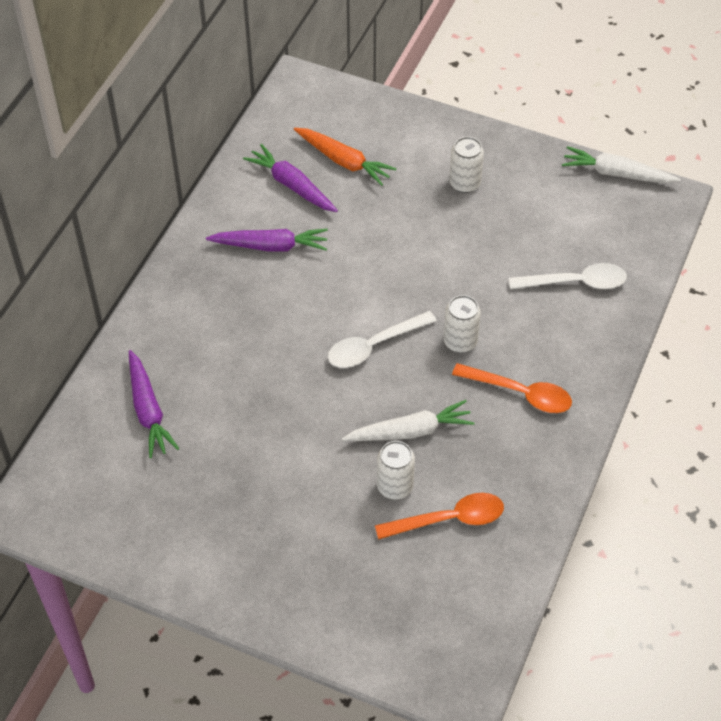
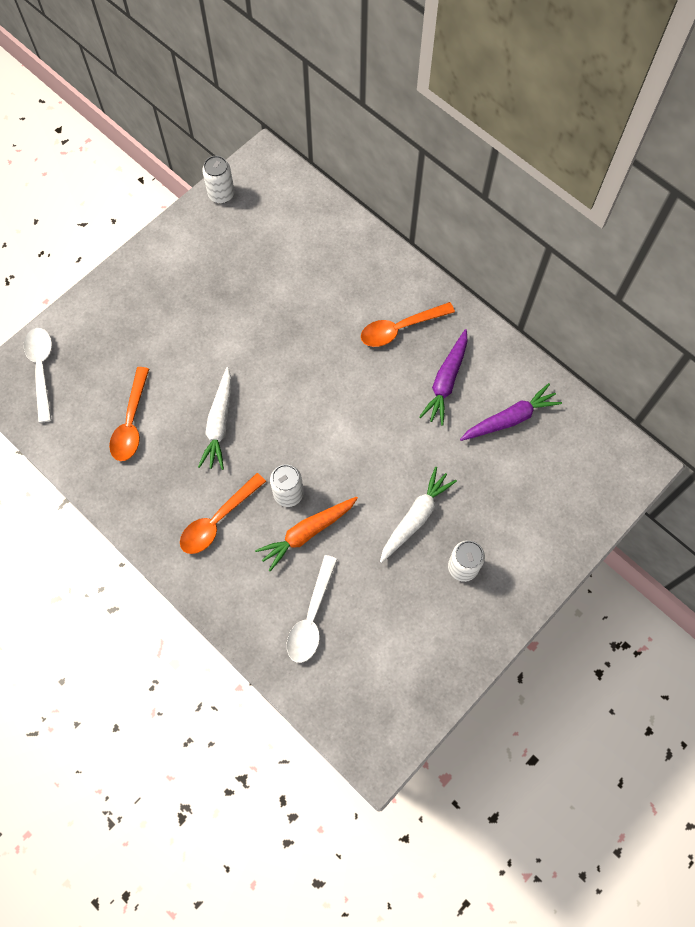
camera: 110 degrees right, 15 degrees up
purple carrot [129,350,179,458] -> none
orange carrot [294,128,397,186] -> orange carrot moved to [255,496,358,571]
white spoon [328,311,437,368] -> white spoon moved to [24,328,52,423]
white can [377,441,415,499] -> white can moved to [202,156,234,203]
white carrot [562,146,681,183] -> white carrot moved to [380,467,457,563]
none -> orange spoon [361,302,455,347]

